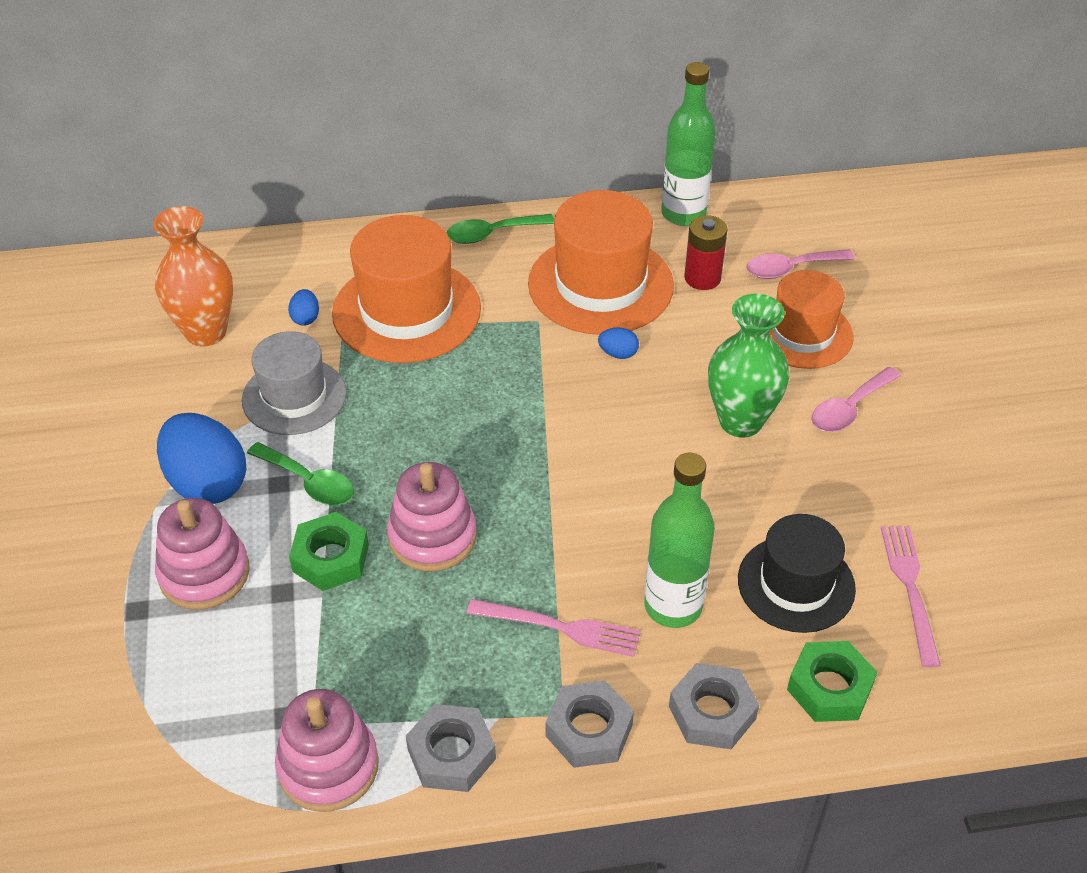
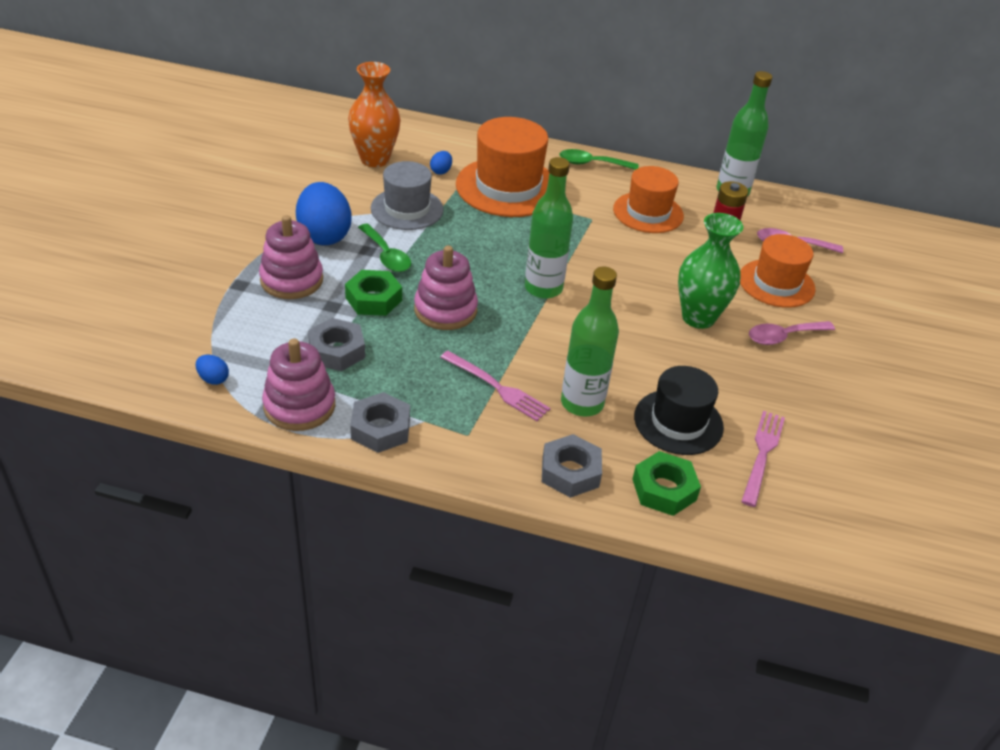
camera: 20 degrees right, 5 degrees down
orange hat [528,190,674,335] -> orange hat [613,166,684,233], size x0.66
grey nut [546,681,634,768] -> grey nut moved to [308,318,365,371]
blue egg [598,327,639,359] -> blue egg moved to [196,355,229,385]
none -> green bottle [525,157,573,299]

